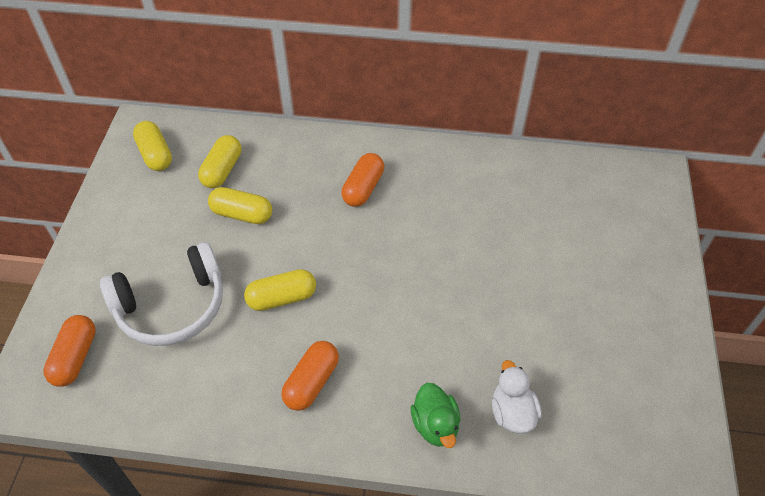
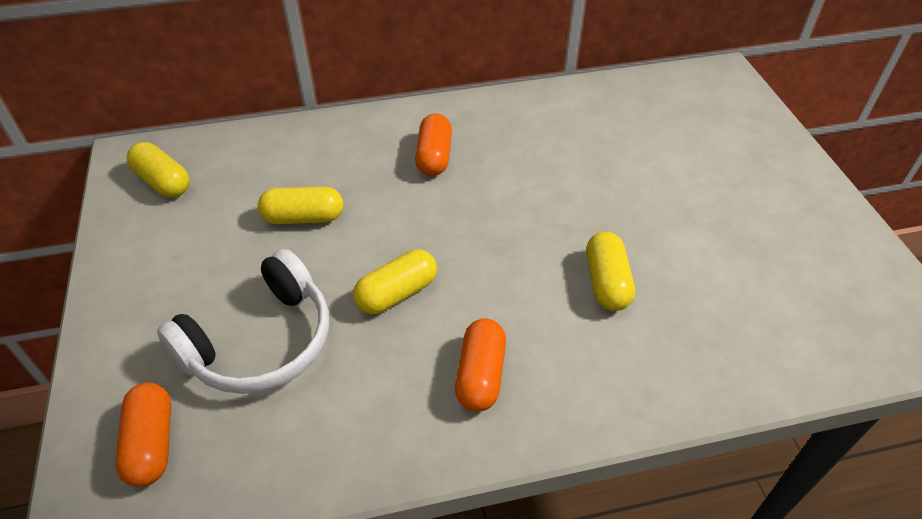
camera: 20 degrees left, 5 degrees down
yellow capsule [198,135,241,188] -> yellow capsule moved to [586,232,635,311]
green duck [411,383,461,448] -> none
white duck [492,360,542,434] -> none

